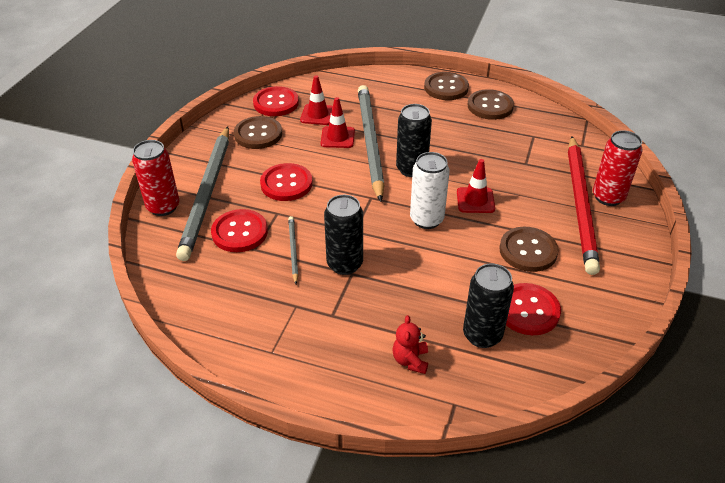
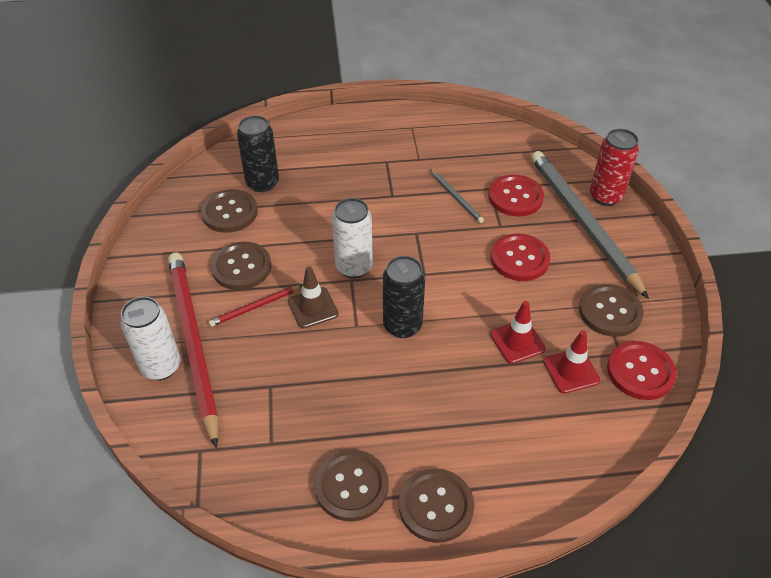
camera: 155 degrees right, 5 degrees up
black can [324,195,363,275] -> none
grey pencil [358,85,385,202] -> none
red teddy bear [392,315,428,374] -> none
red traffic cone [457,159,495,213] -> brown traffic cone [288,266,339,328]
red button [506,283,561,335] -> brown button [201,189,258,233]
red can [593,130,643,206] -> white can [120,297,181,380]
none -> red pencil [209,285,302,327]

